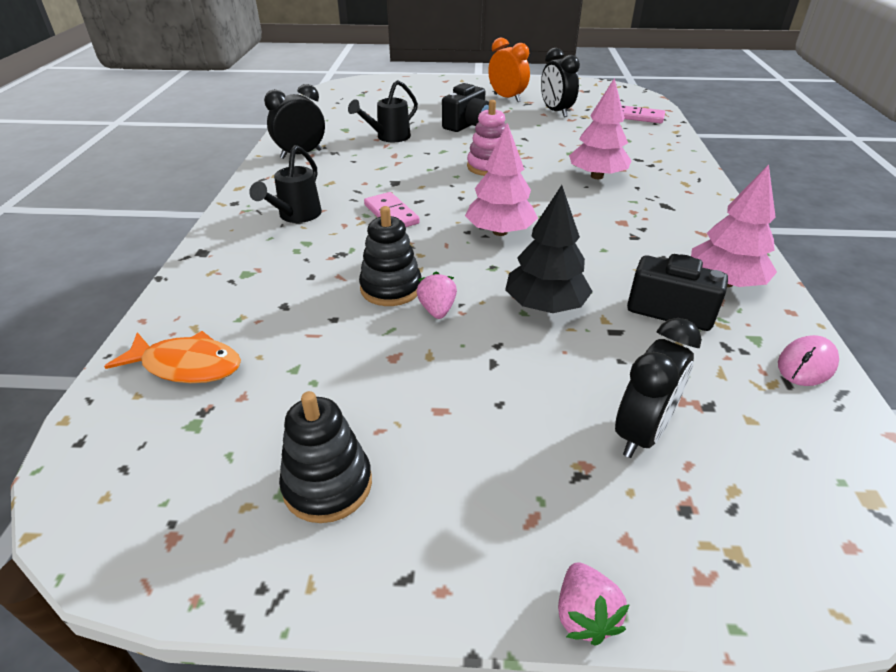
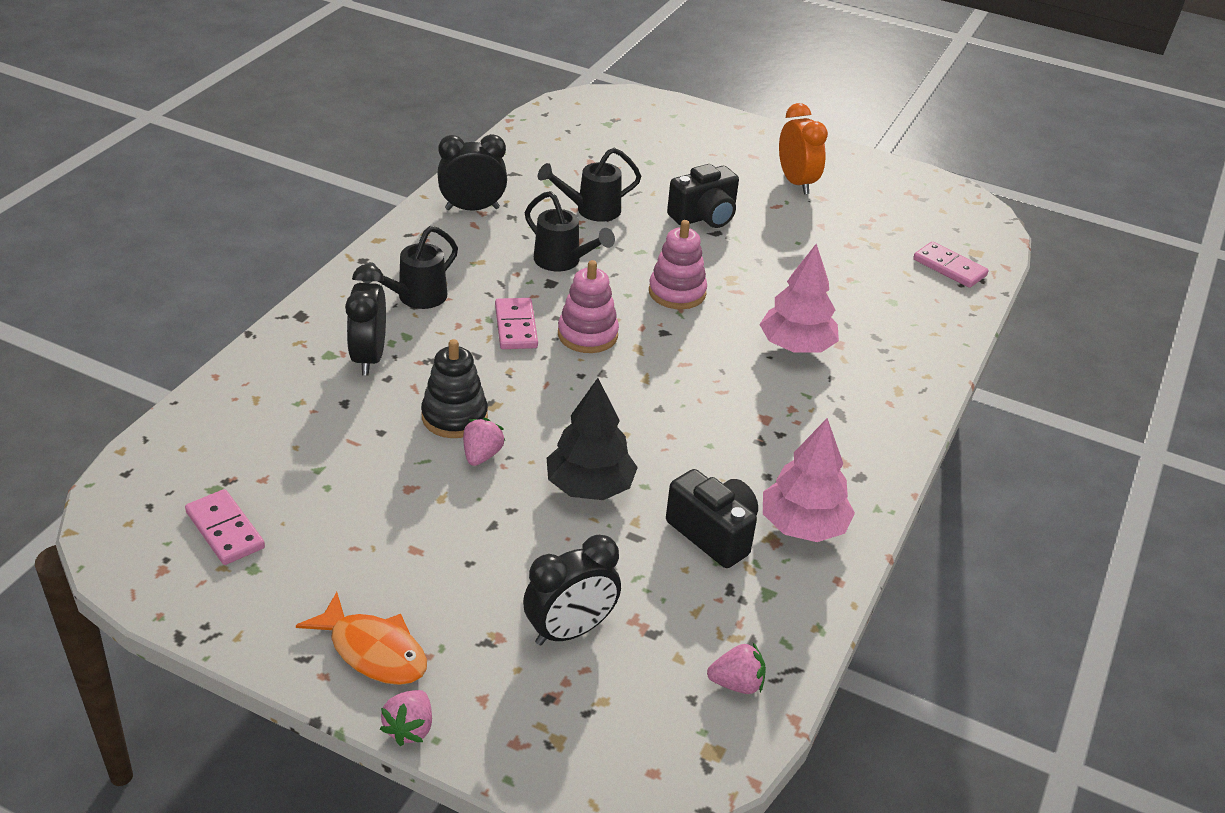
camera: 20 degrees right, 0 degrees up
orange fish [104,331,241,383] -> orange fish moved to [296,592,427,685]
black stacking toy [279,391,372,523] -> none
pink tree [465,123,538,236] -> none
black clock [541,48,580,117] -> black clock moved to [345,264,386,376]
pink mouse [778,335,839,386] -> none
none -> pink domino [185,489,265,565]
none -> black watering can [525,191,615,272]
none -> pink stacking toy [558,260,619,353]
none -> pink strawberry [707,643,766,694]

